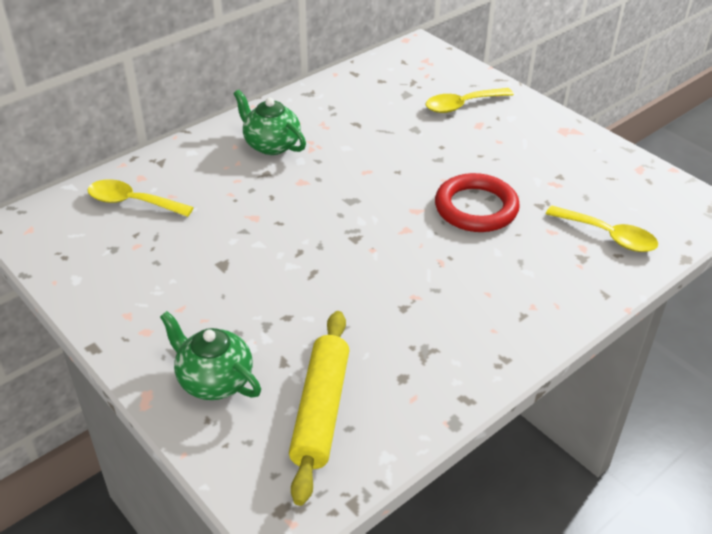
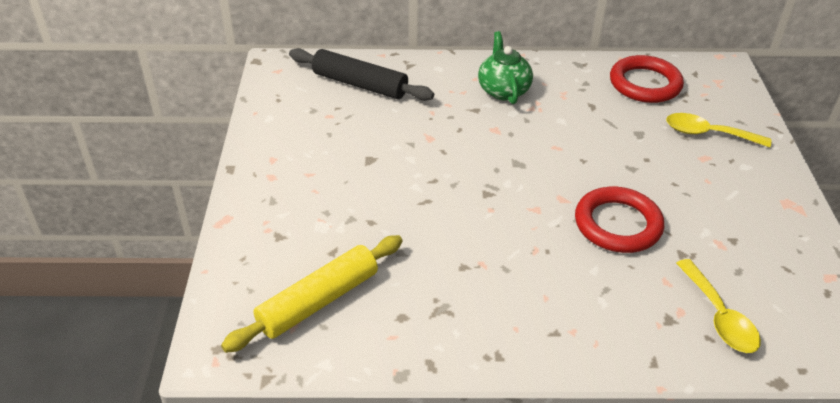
camera: 40 degrees right, 0 degrees up
yellow spoon [88,179,194,217] -> black rolling pin [289,48,434,101]
green teapot [160,311,261,400] -> none
none -> red ring [610,55,684,103]

